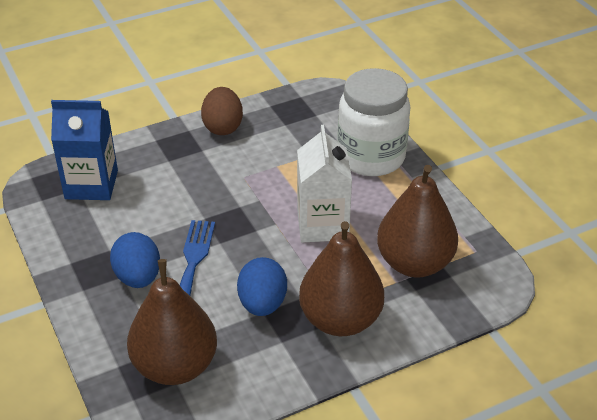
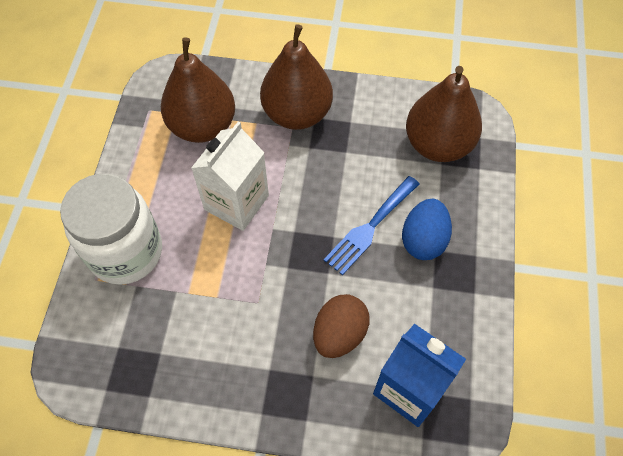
camera: 145 degrees left, 20 degrees up
brown egg [201,87,243,135] -> brown egg moved to [313,294,370,358]
blue egg [237,257,287,316] -> none

